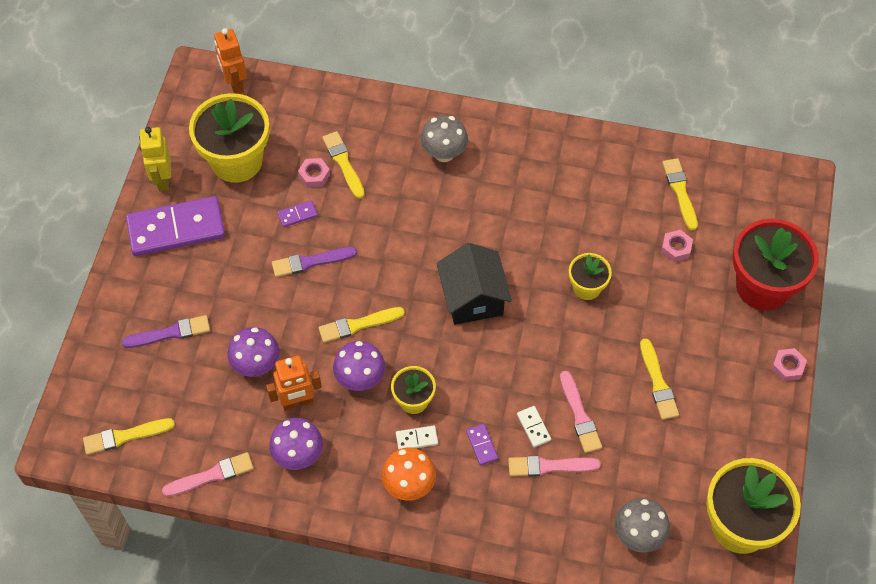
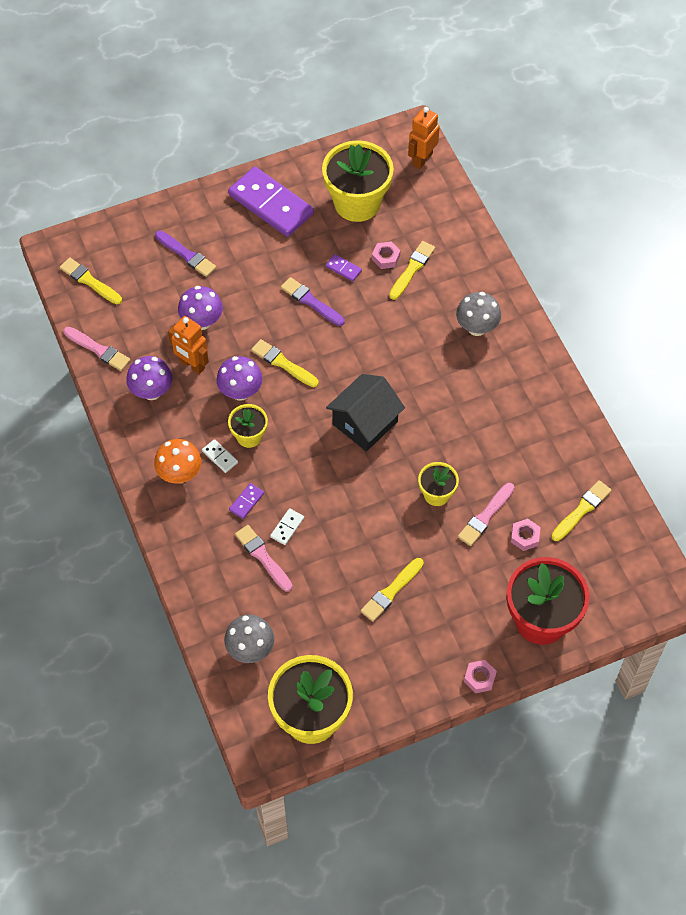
camera: 55 degrees right, 0 degrees up
yellow robot [139,127,171,191] -> none
pink brush [560,371,602,453] -> pink brush moved to [458,483,515,546]

